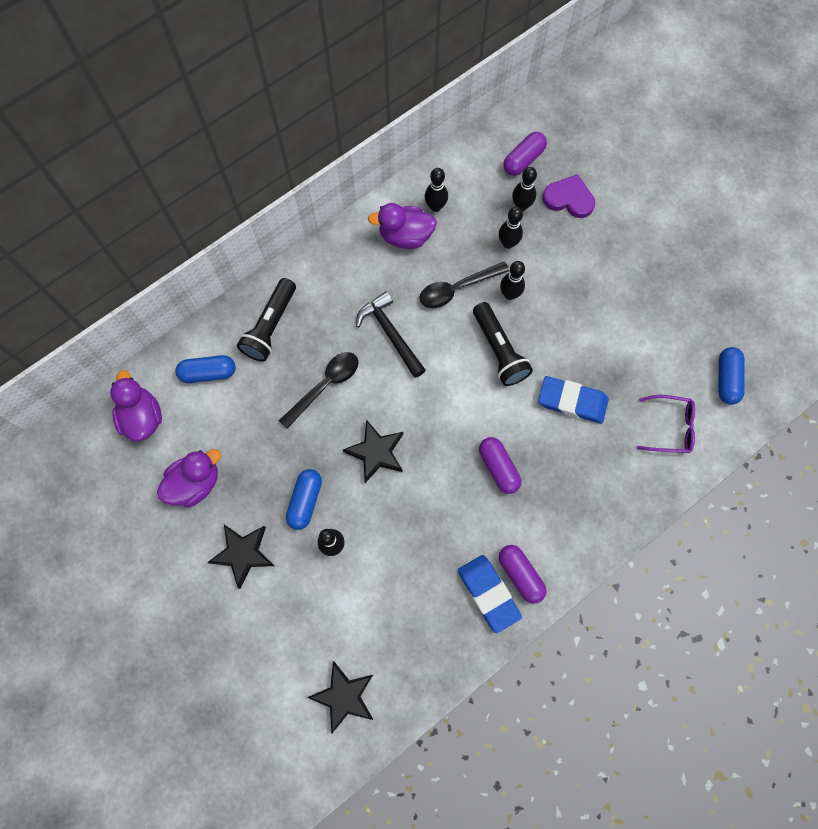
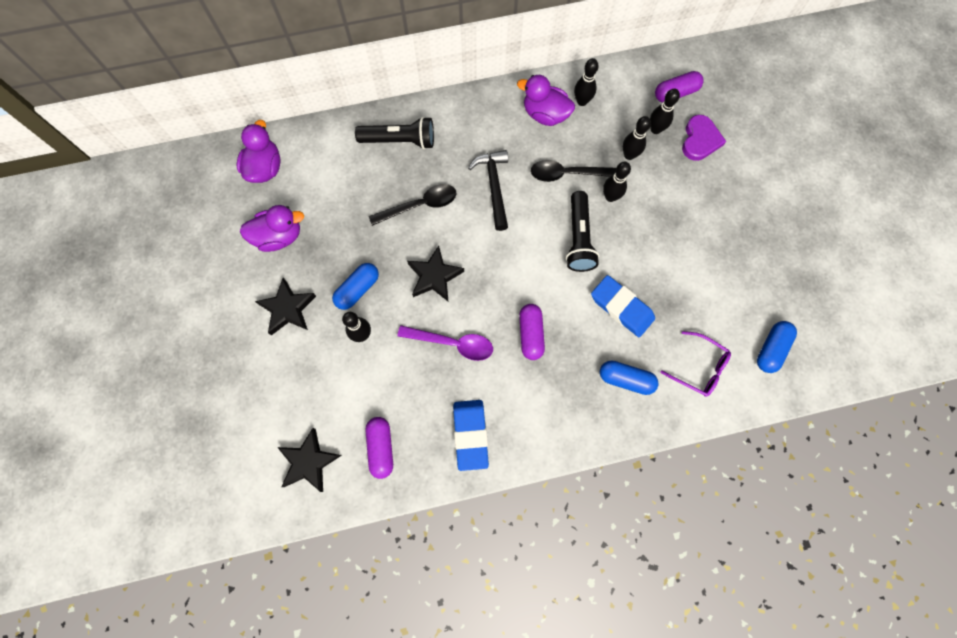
camera: 25 degrees right, 0 degrees up
blue capsule [175,355,236,383] -> blue capsule moved to [600,361,658,395]
black flashlight [237,278,296,362] -> black flashlight turned 135 degrees counterclockwise [355,117,434,149]
purple capsule [499,545,547,604] -> purple capsule moved to [365,417,393,479]
purple heart [542,174,595,218] -> purple heart turned 60 degrees clockwise [682,115,726,161]
none -> purple spoon [398,325,493,361]

